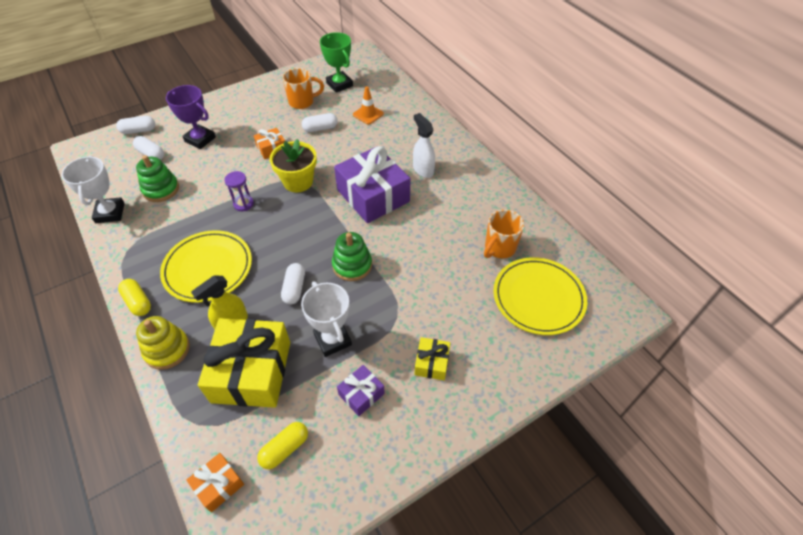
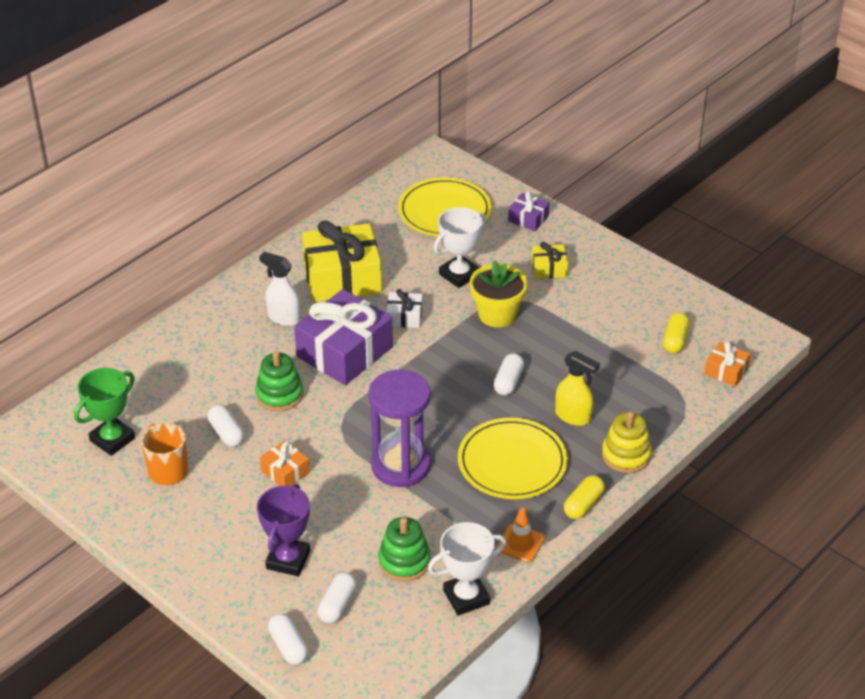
camera: 105 degrees left, 10 degrees down
yellow gift [198,318,290,408] -> yellow gift moved to [302,220,382,302]
purple hourglass [224,171,254,211] -> purple hourglass [368,370,431,487], size x2.18
yellow capsule [257,422,308,469] -> yellow capsule turned 75 degrees clockwise [663,313,689,353]
yellow flower pot [270,139,317,192] -> yellow flower pot moved to [470,260,528,327]
white capsule [281,263,305,304] -> white capsule turned 60 degrees counterclockwise [494,353,524,396]
white trophy [301,281,352,357] -> white trophy moved to [434,207,486,288]
green stacking toy [332,232,372,281] -> green stacking toy moved to [255,351,303,411]
purple gift [337,365,385,416] -> purple gift moved to [508,191,549,231]
orange traffic cone [353,87,384,124] -> orange traffic cone moved to [497,507,545,563]
white spray bottle [413,113,435,178] -> white spray bottle turned 75 degrees clockwise [259,252,301,326]
orange mug [484,209,524,258] -> none
none -> white gift [386,289,423,328]

